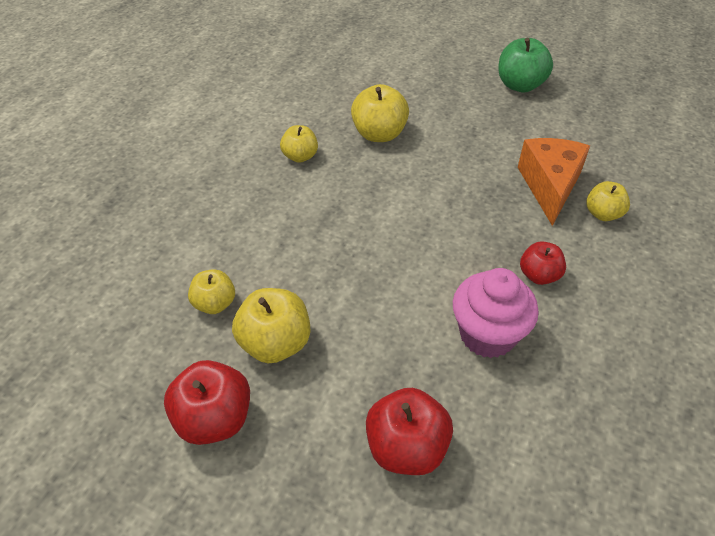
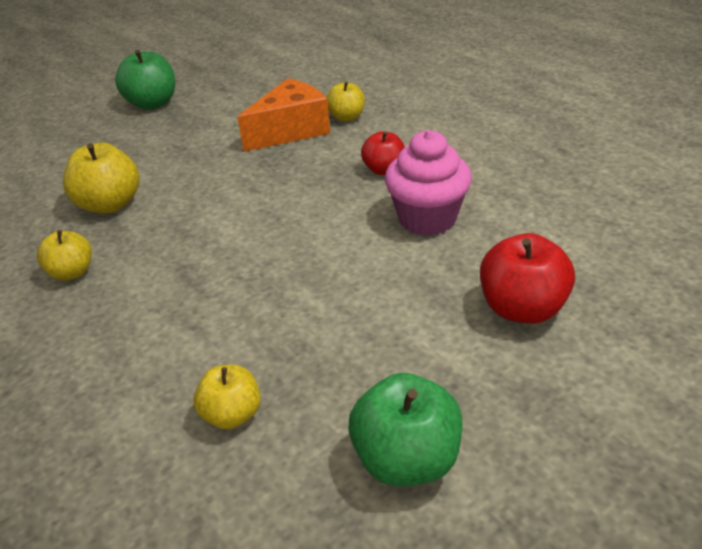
camera: 60 degrees left, 10 degrees down
red apple [164,360,250,445] -> green apple [349,373,463,486]
yellow apple [232,288,310,363] -> none
orange cheese [518,138,590,226] -> orange cheese turned 105 degrees clockwise [237,78,330,152]

